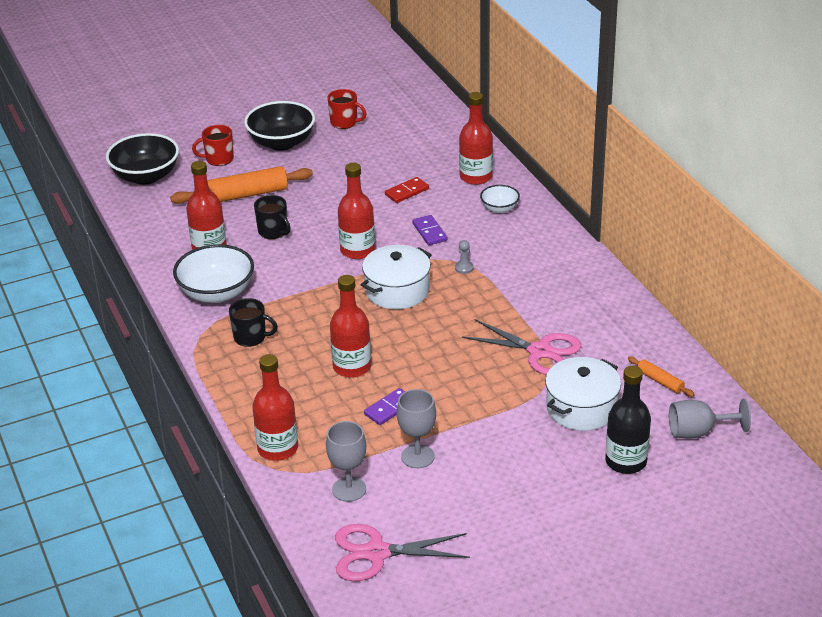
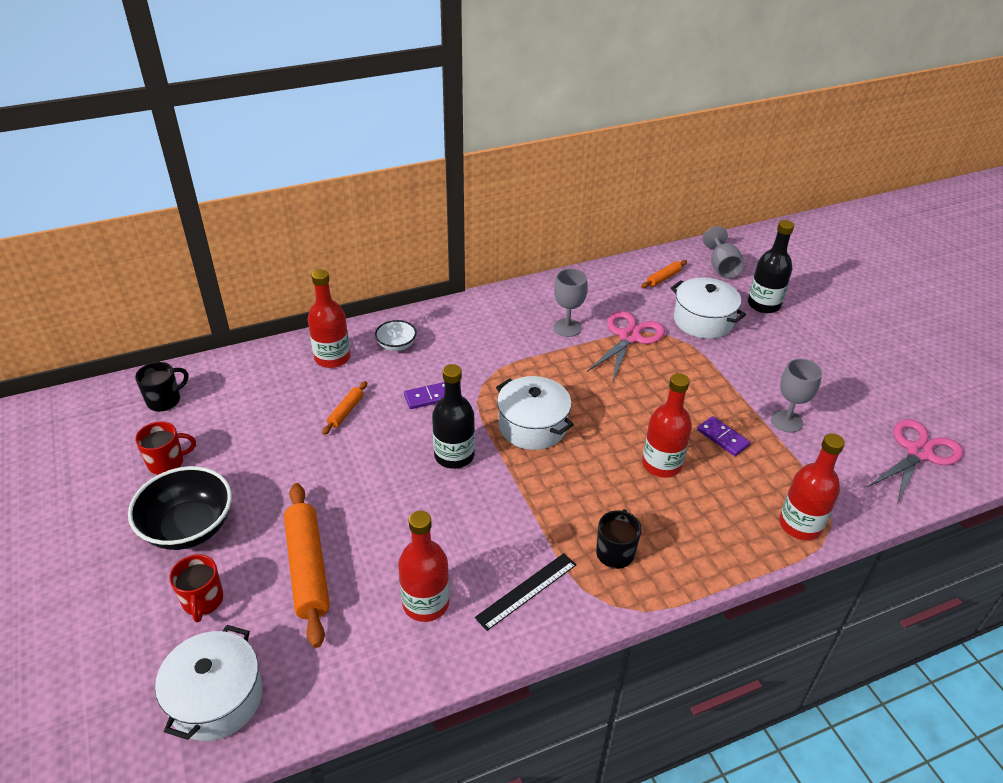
camera: 90 degrees left, 5 degrees up
black bowl [106,133,179,185] -> white pot [155,625,263,741]
white bowl [173,244,254,303] -> black ruler [475,553,576,631]
black mug [254,195,291,239] -> black mug moved to [135,362,189,412]
grey goblet [326,421,366,502] -> grey goblet moved to [553,268,588,337]
red mug [327,89,367,129] -> red mug turned 45 degrees clockwise [135,421,196,475]
pink scissors [335,524,470,581] -> pink scissors turned 135 degrees counterclockwise [868,419,963,505]
red bottle [338,163,375,259] -> black bottle [432,364,475,469]
red domino [385,177,429,203] -> orange rolling pin [322,381,367,435]
grey pawn [455,240,474,274] -> none

